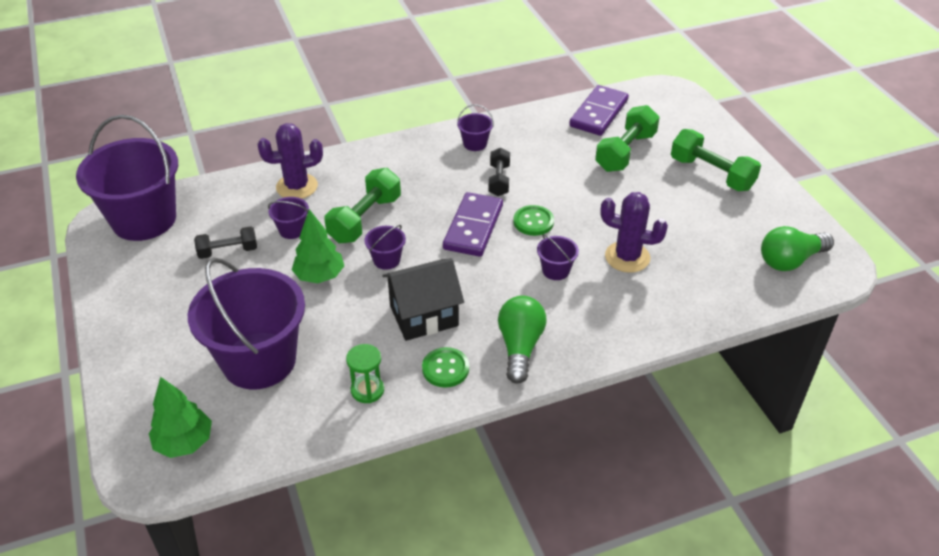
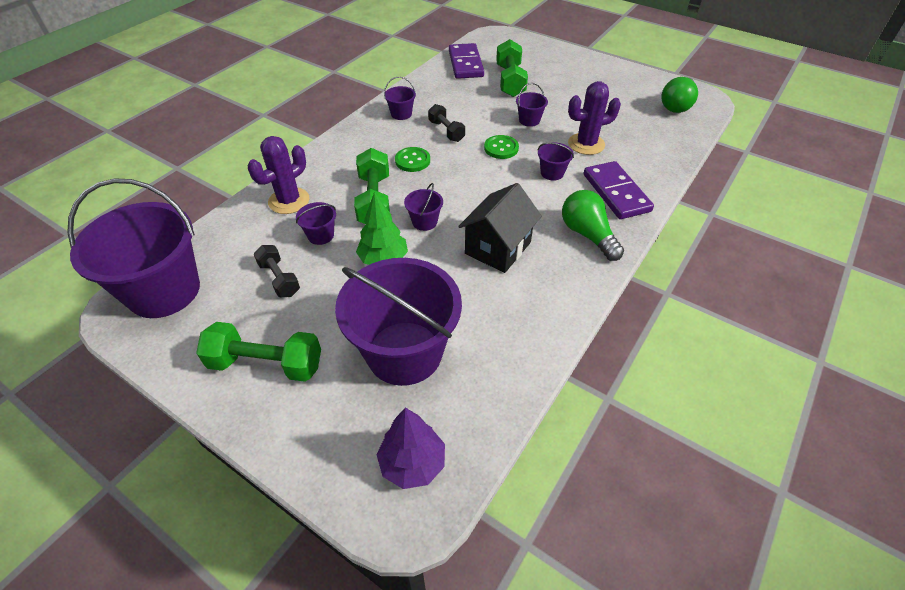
camera: 35 degrees left, 5 degrees up
green tree [149,377,212,458] -> purple tree [376,408,445,489]
black dumbbell [194,227,257,259] -> black dumbbell turned 75 degrees counterclockwise [254,245,300,297]
green hourglass [346,344,384,403] -> none
green button [422,347,469,388] -> green button moved to [395,147,430,172]
purple domino [443,192,503,257] -> purple domino moved to [584,161,654,219]
green dumbbell [671,129,761,191] -> green dumbbell moved to [196,322,321,382]
none -> purple bucket [516,83,548,127]

